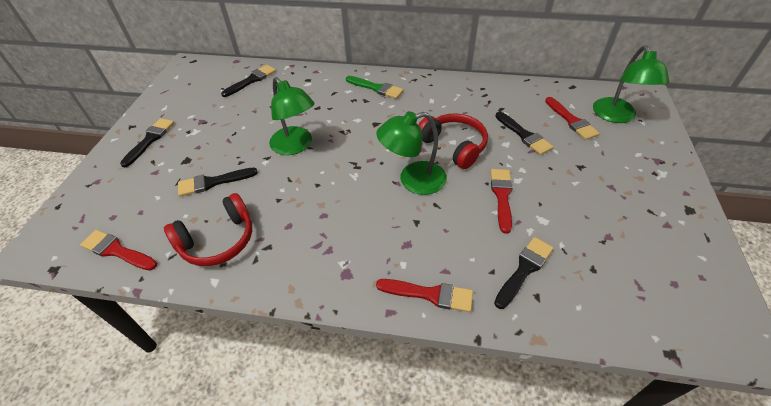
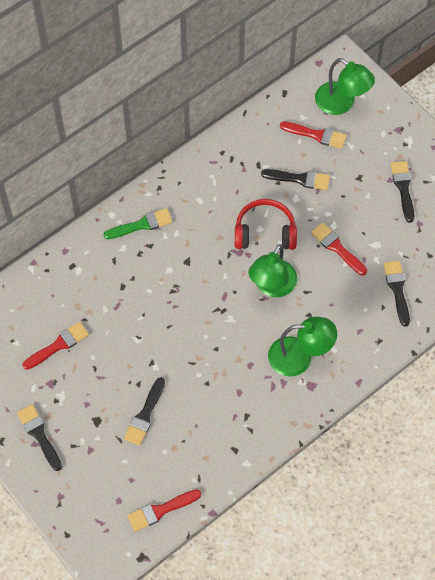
camera: 50 degrees left, 15 degrees up
red headphones [164,193,252,266] -> none
black brush [221,65,276,97] -> black brush moved to [391,161,414,223]
green lamp [269,77,315,155] -> green lamp moved to [268,317,337,377]
red brush [376,279,473,312] -> red brush moved to [22,322,89,370]

